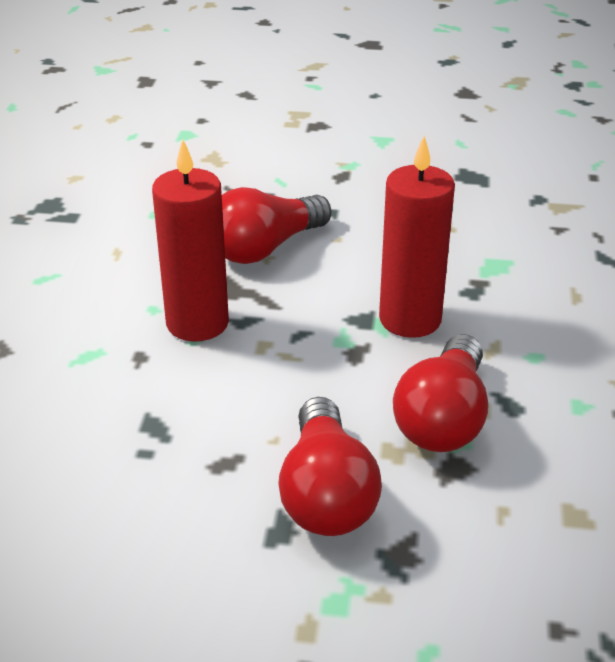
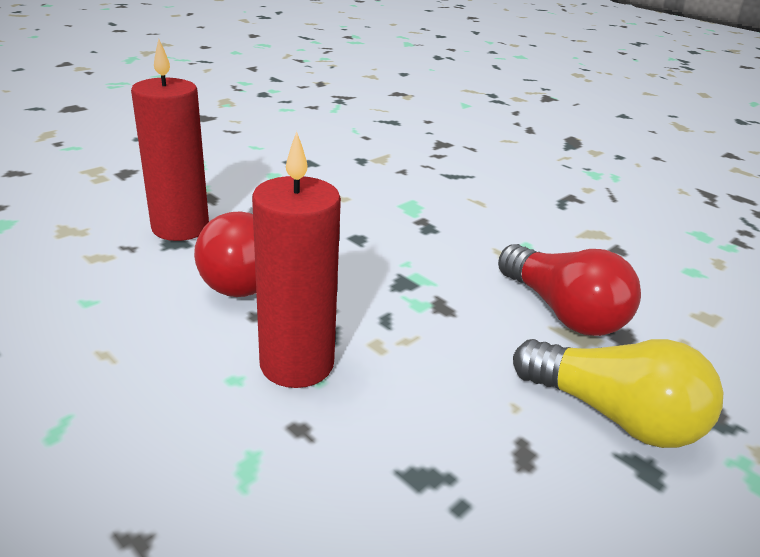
camera: 55 degrees left, 5 degrees down
red light bulb [278,397,382,536] -> yellow light bulb [513,339,723,448]
red candle [379,136,455,338] -> red candle moved to [131,39,209,241]

